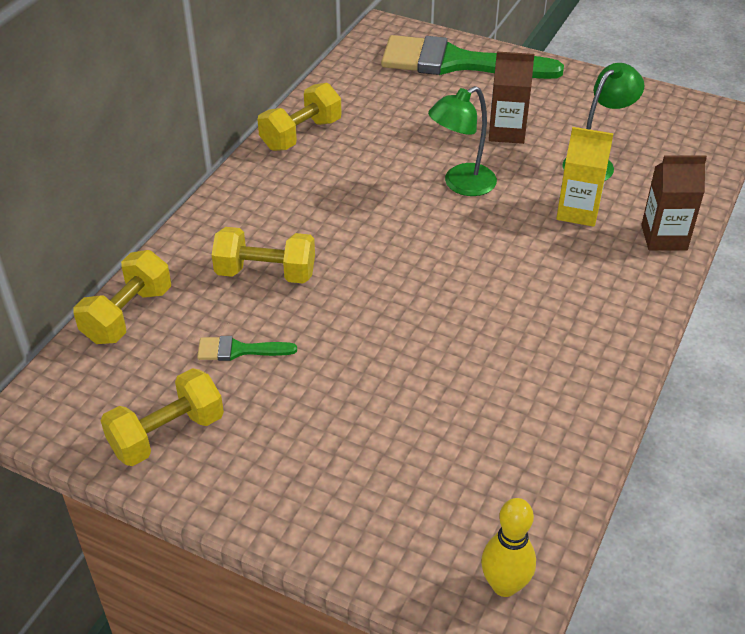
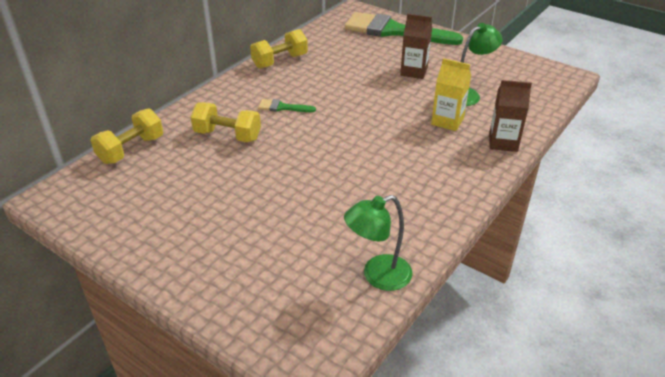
camera: 10 degrees right, 5 degrees down
yellow dumbbell [100,368,224,466] -> none
green brush [197,336,297,361] -> green brush moved to [258,99,316,112]
green lamp [428,86,497,196] -> green lamp moved to [344,195,413,291]
yellow bowling pin [481,498,536,597] -> none

